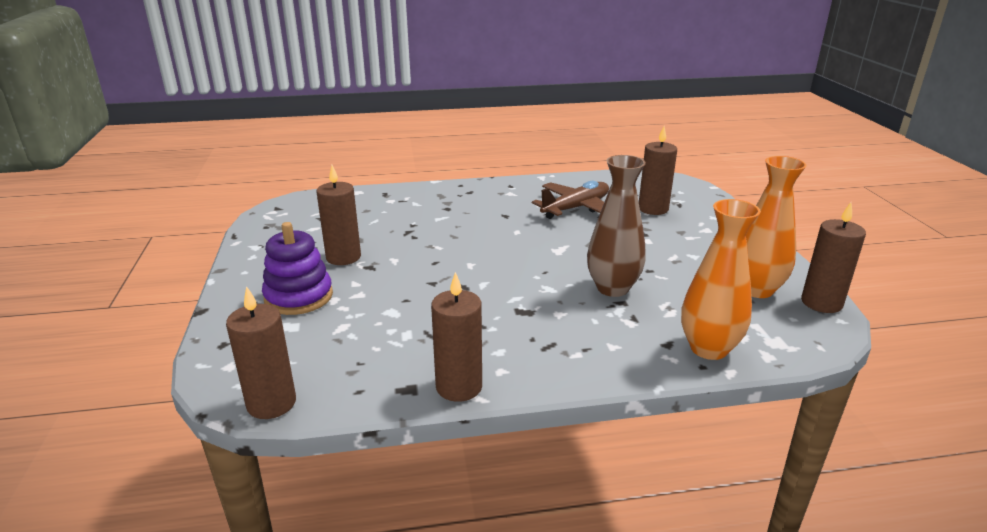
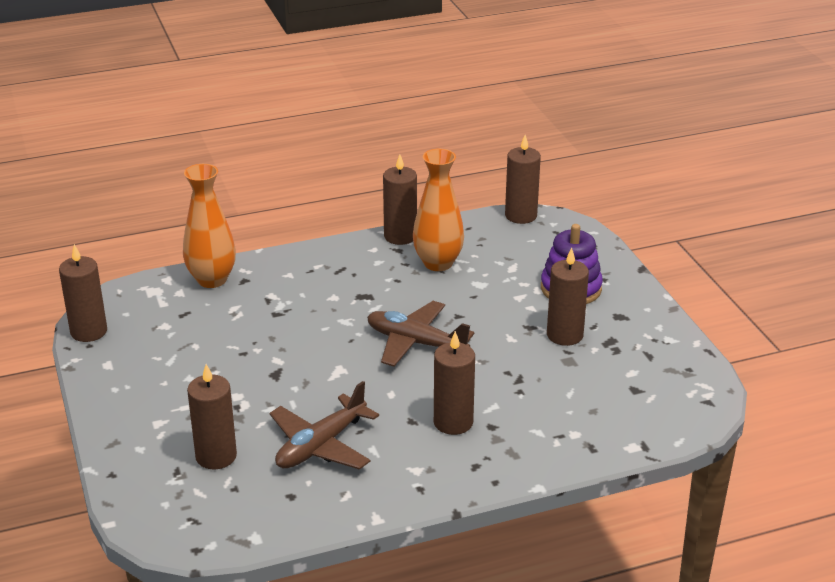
camera: 170 degrees right, 5 degrees up
brown vase [587,155,646,297] -> none
orange vase [746,156,807,298] -> orange vase moved to [413,149,464,271]
none -> brown plane [367,301,474,367]
none -> brown candle [434,331,475,435]

